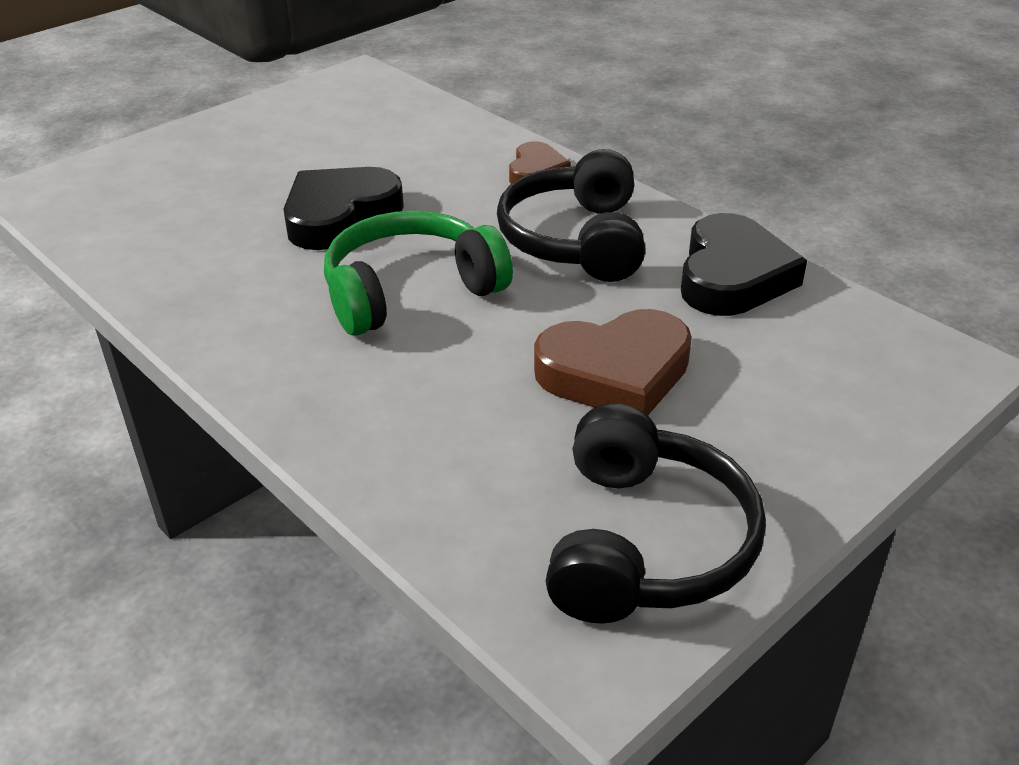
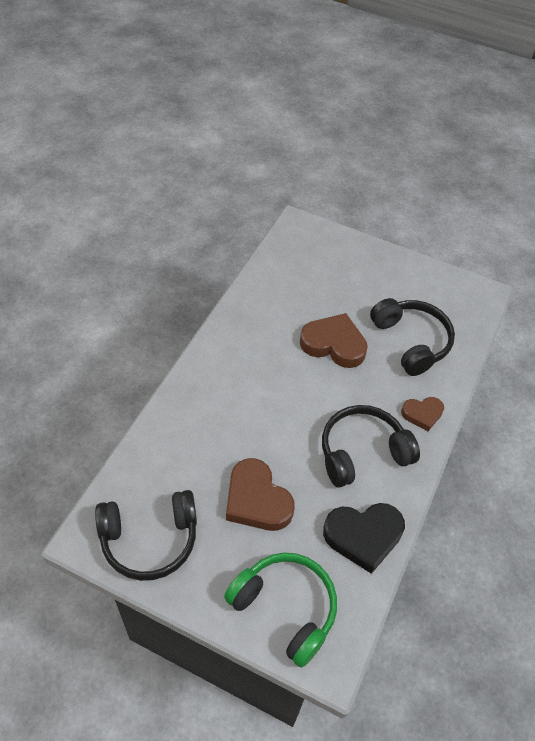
camera: 65 degrees right, 15 degrees up
black heart [284,167,404,250] -> brown heart [300,313,368,368]
green headphones [324,211,513,336] -> green headphones moved to [224,553,337,668]
none -> black headphones [370,298,455,376]

